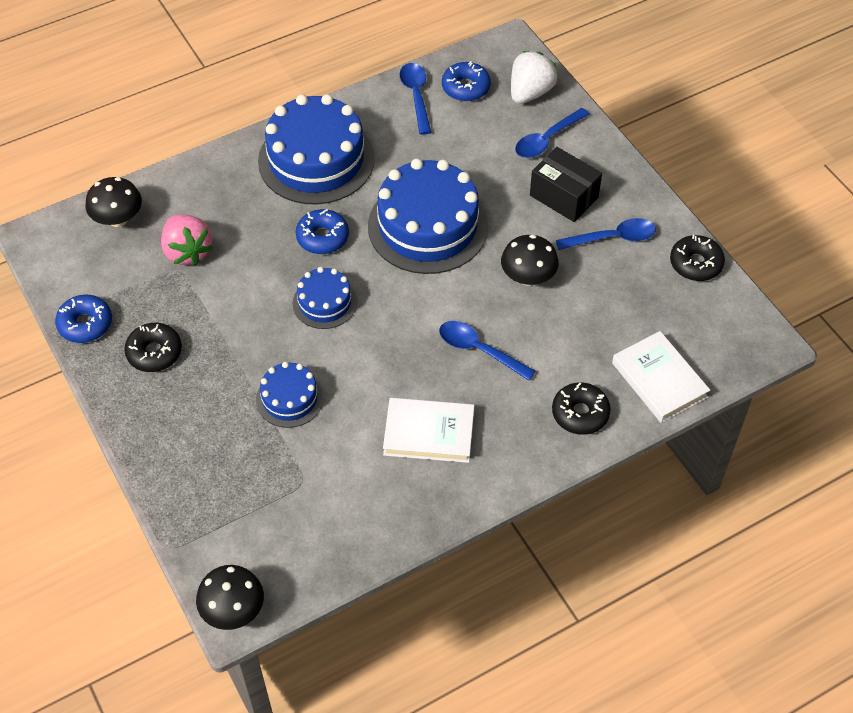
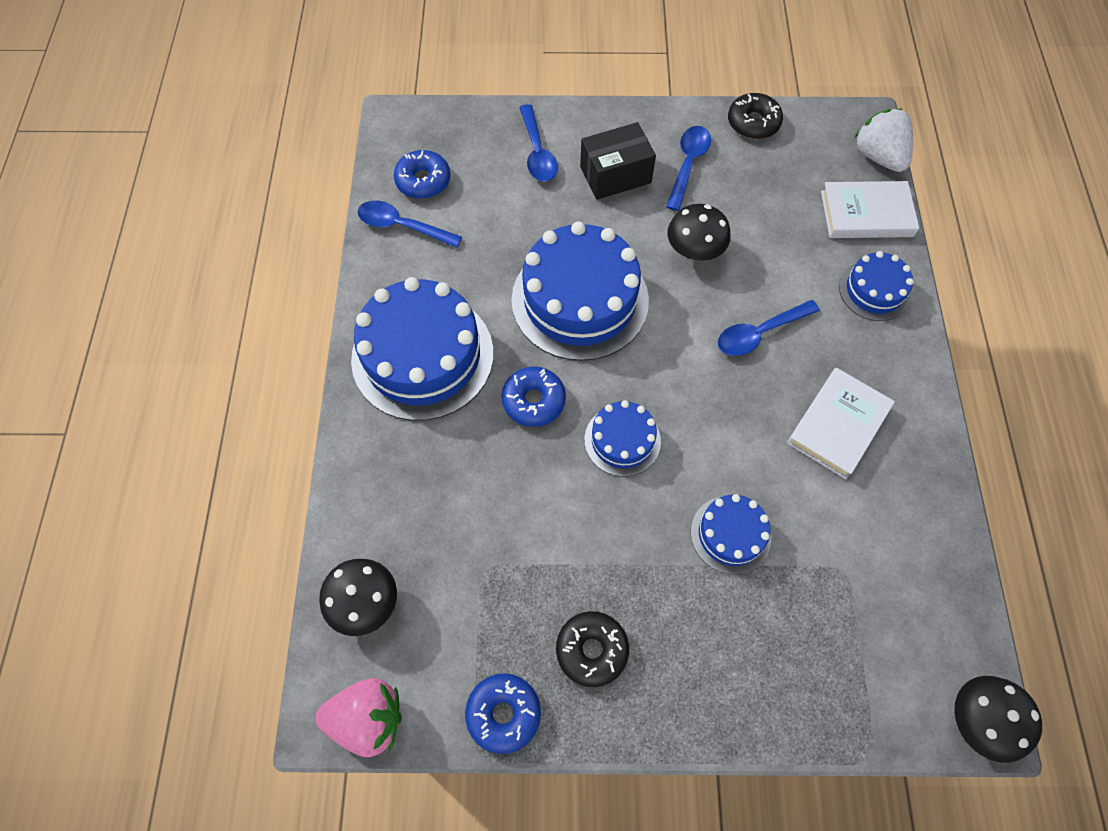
camera: 60 degrees left, 10 degrees up
pink strawberry [161,215,213,265] -> pink strawberry moved to [315,678,401,757]
white strawberry [511,51,557,104] -> white strawberry moved to [854,109,913,172]
black donut [552,382,611,435] -> blue cake [839,251,914,321]

